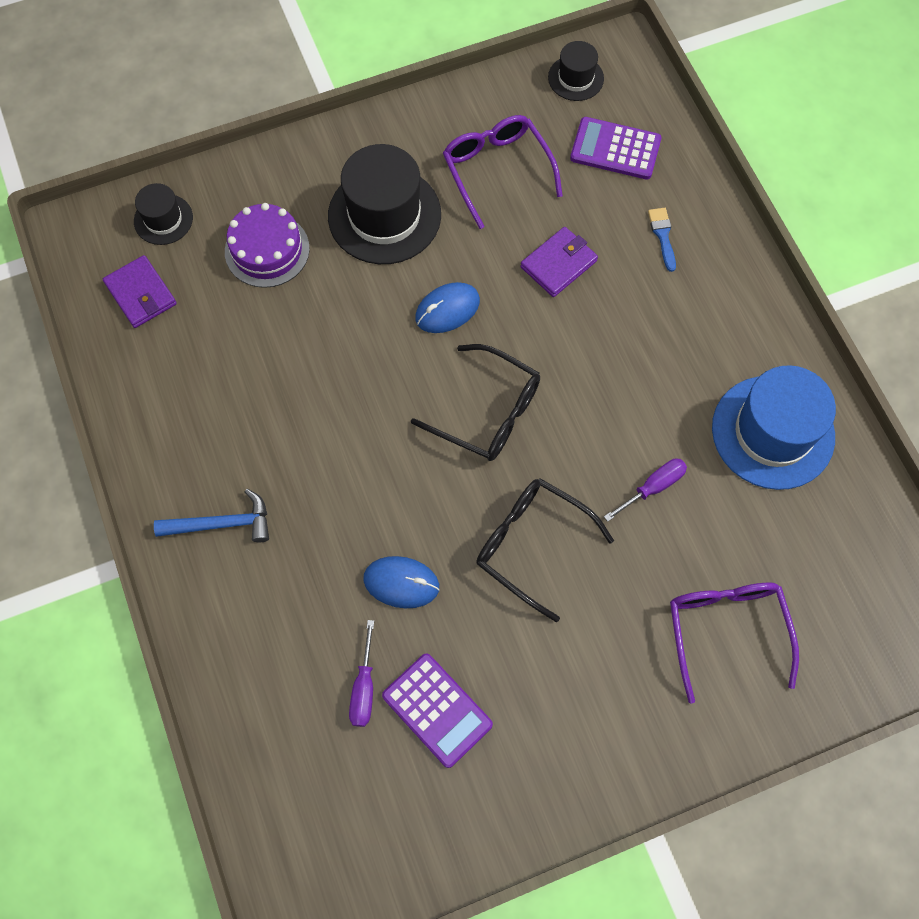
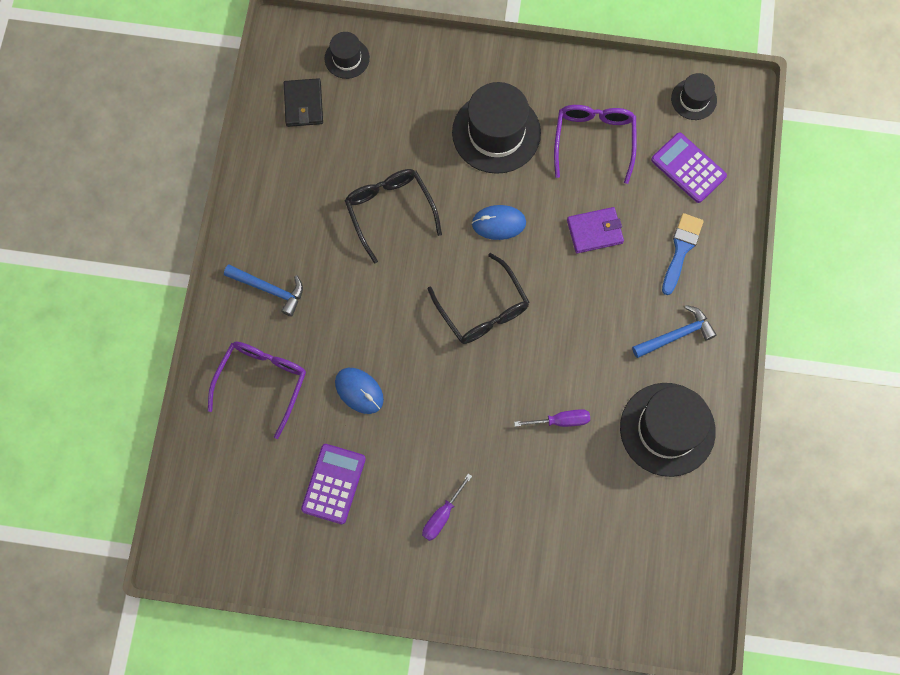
camera: 30 degrees right, 5 degrees up
purple wallet [103,255,177,328] -> black wallet [284,78,323,127]
purple cake [225,203,310,288] -> none
purple screwdriver [349,620,374,727] -> purple screwdriver moved to [422,474,472,541]
purple calculator [382,653,493,768] -> purple calculator turned 150 degrees counterclockwise [301,444,366,524]
black glasses [476,478,614,622] -> black glasses moved to [345,169,442,263]
blue brush [648,208,676,272] -> blue brush [662,213,704,295], size x1.53
purple glasses [670,582,799,704] -> purple glasses moved to [208,341,306,439]
blue hat [712,365,836,490] -> black hat [620,383,716,477]
none -> blue hammer [632,305,717,358]

